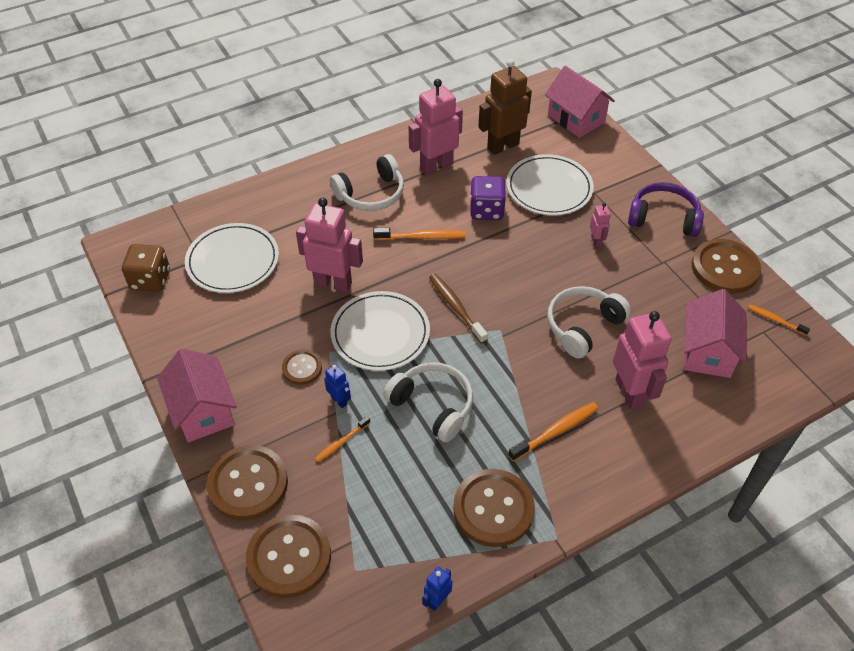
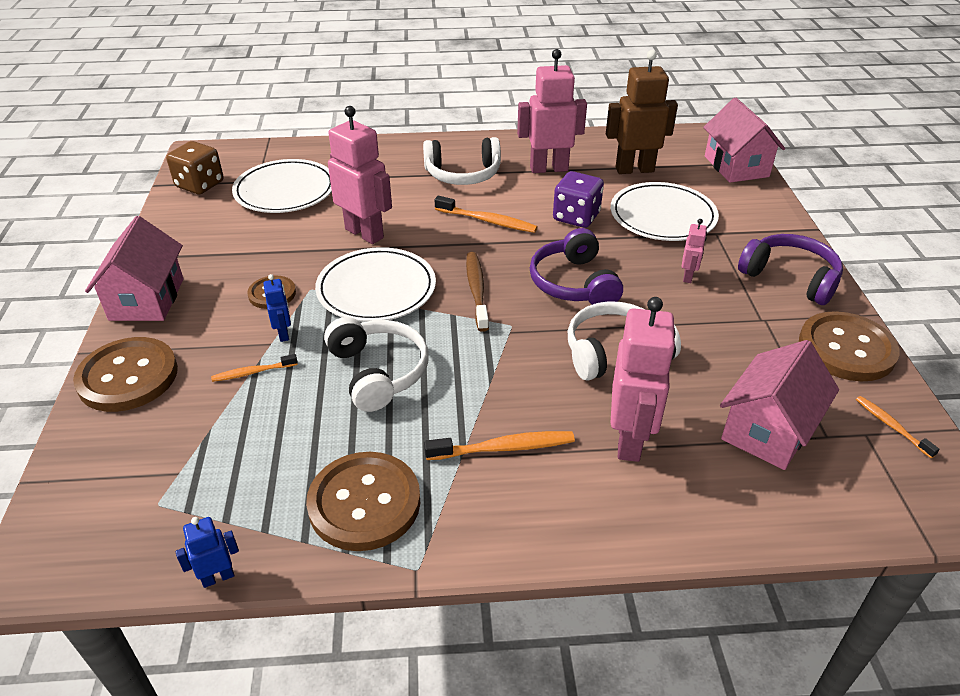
camera: 25 degrees right, 10 degrees down
brown button [246,515,331,598] -> none
none -> purple headphones [530,228,623,305]

